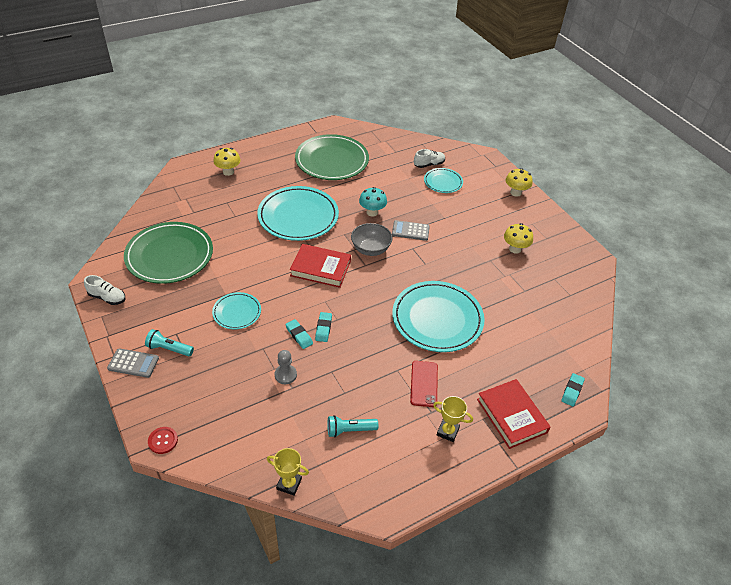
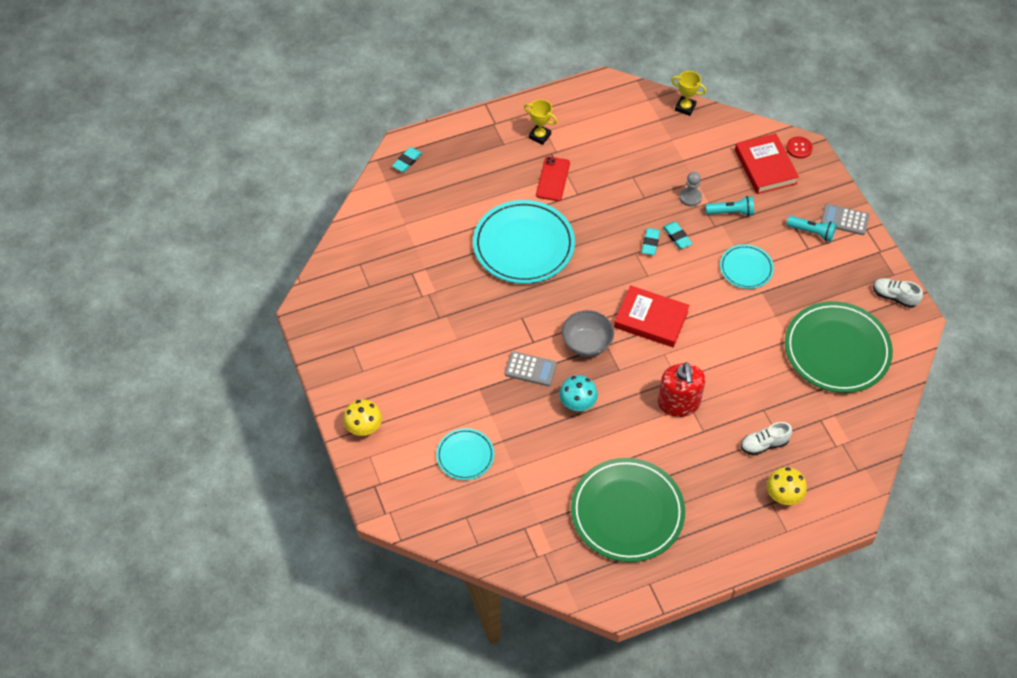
camera: 170 degrees left, 10 degrees up
turquoise plate [257,186,339,241] -> red soap dispenser [658,362,705,417]
turquoise flashlight [327,415,378,437] -> turquoise flashlight moved to [706,196,754,216]
white shoe [414,149,445,168] -> white shoe moved to [741,422,792,456]
red book [477,379,551,449] -> red book moved to [735,133,799,194]
yellow mushroom [504,223,533,254] -> none

